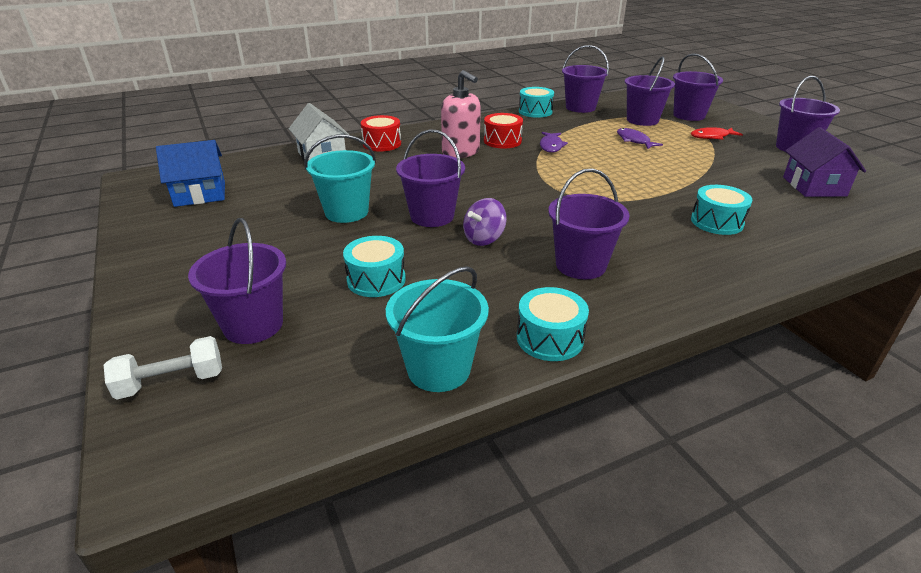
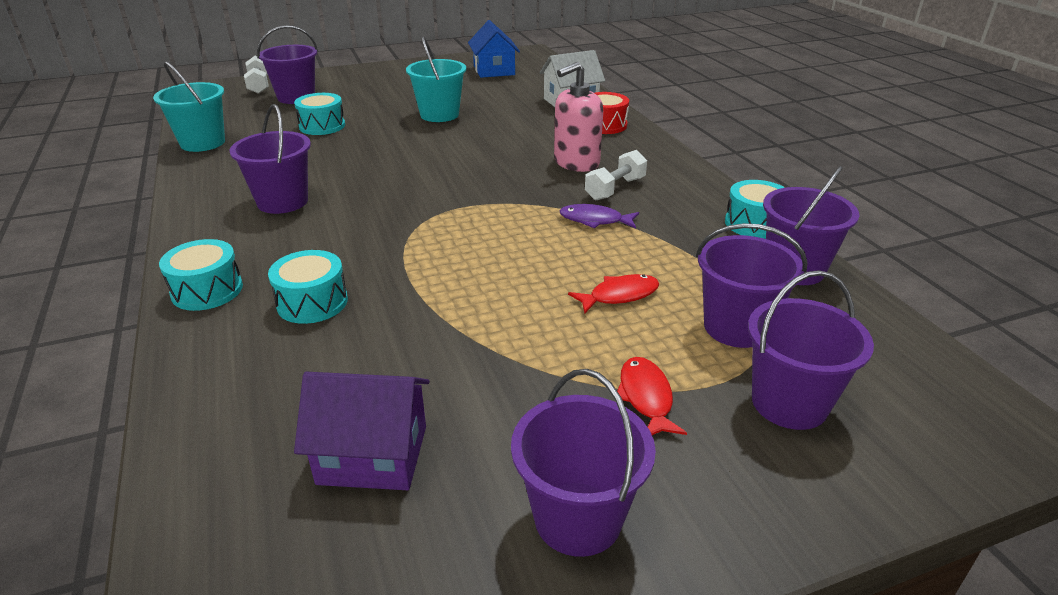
camera: 95 degrees right, 0 degrees up
purple bucket [396,129,465,227] -> none
purple spinning top [463,198,507,246] -> none
red drum [484,113,523,148] -> white dumbbell [585,150,647,200]
turquoise drum [517,287,589,361] -> turquoise drum moved to [159,239,243,311]
purple fish [617,128,663,149] -> red fish [568,274,659,313]

